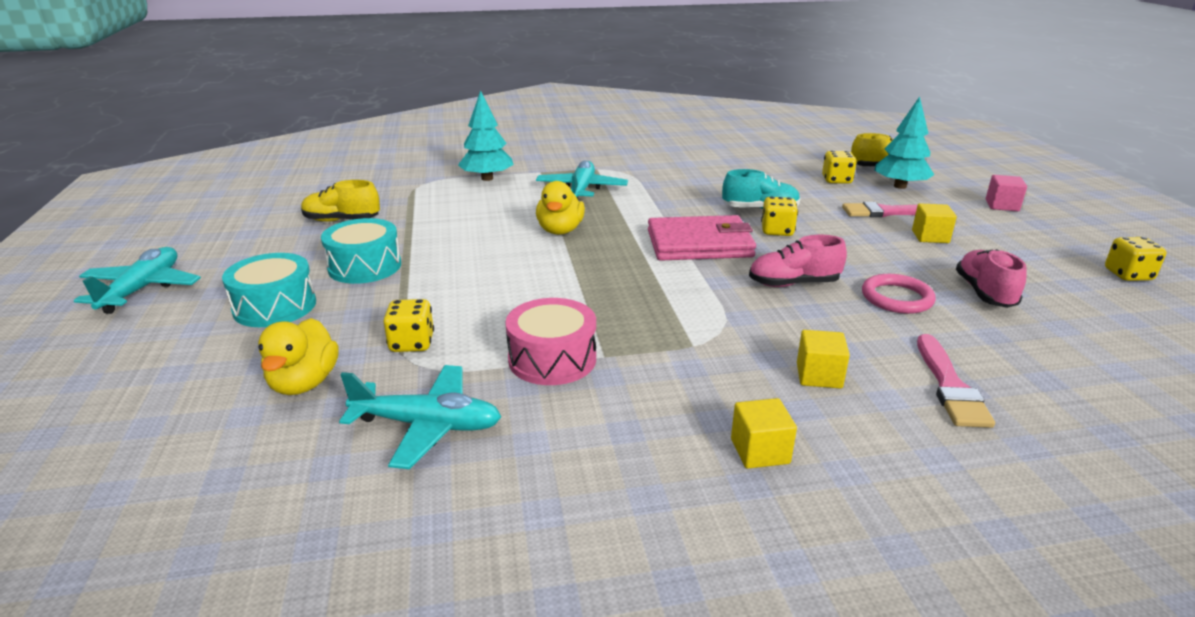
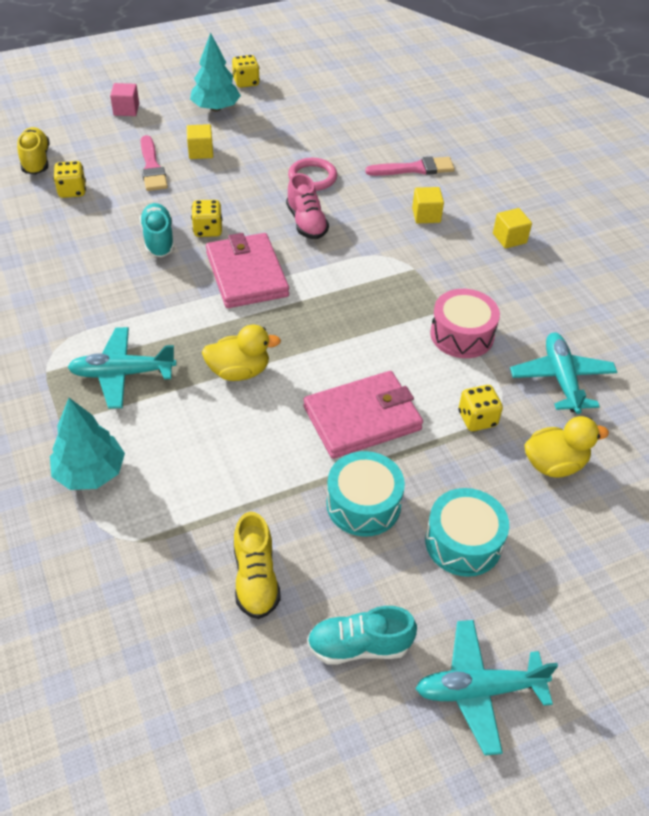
camera: 105 degrees left, 20 degrees up
turquoise tree [874,96,934,189] -> turquoise tree moved to [190,33,241,111]
pink shoe [956,249,1027,308] -> none
none -> pink wallet [303,371,423,459]
none -> turquoise shoe [307,606,417,665]

